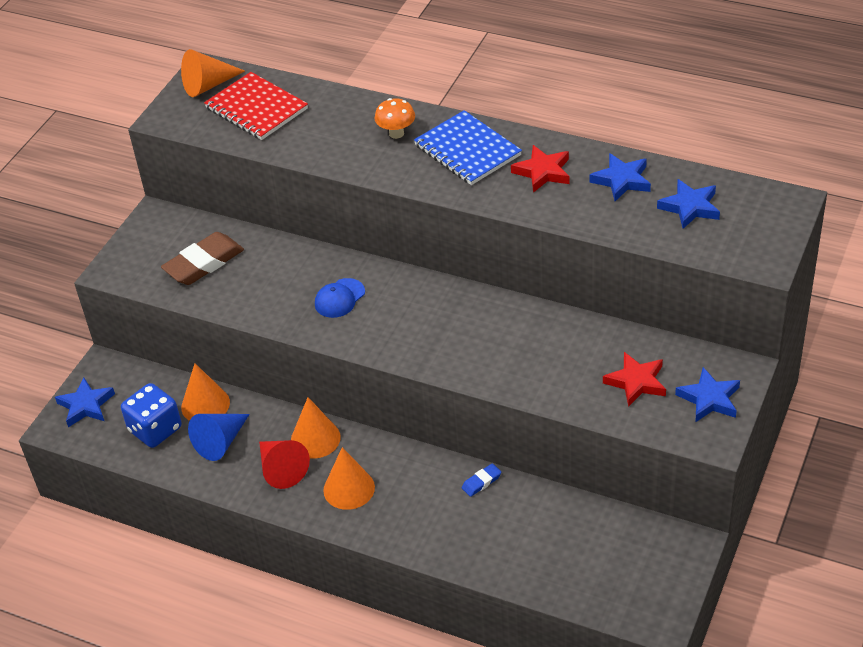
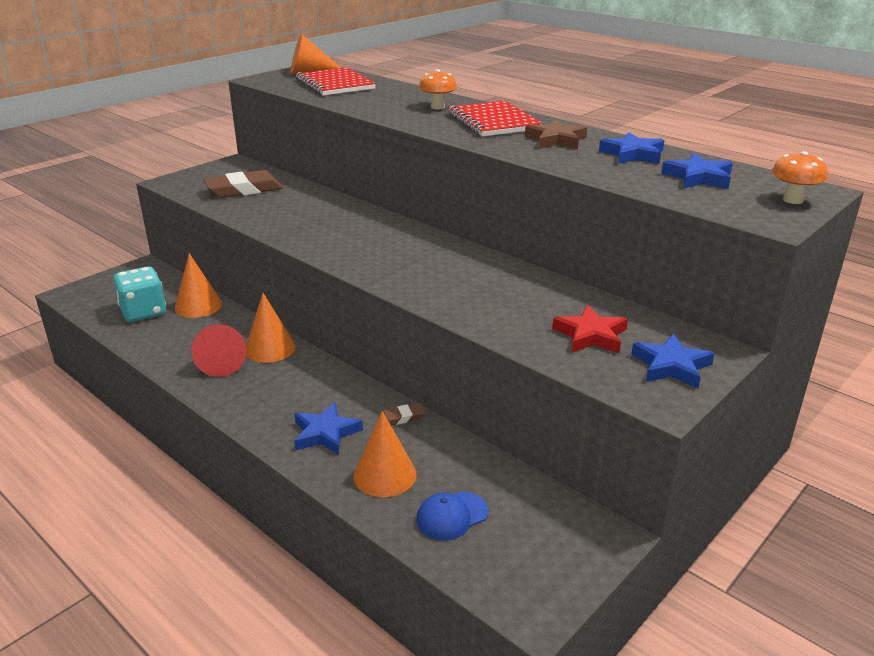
camera: 15 degrees right, 15 degrees down
blue star [55,377,115,427] -> blue star moved to [294,402,363,455]
blue dice [121,383,182,448] -> turquoise dice [113,266,166,322]
blue cone [188,414,250,461] -> none
blue cap [315,278,365,318] -> blue cap moved to [416,491,489,540]
orange cone [323,447,375,510] -> orange cone moved to [354,411,416,497]
blue notebook [414,110,522,185] -> red notebook [448,101,543,136]
blue eraser [462,463,501,497] -> brown eraser [378,403,425,425]
red star [511,145,570,193] -> brown star [525,119,587,149]
none -> orange mushroom [772,151,828,204]

